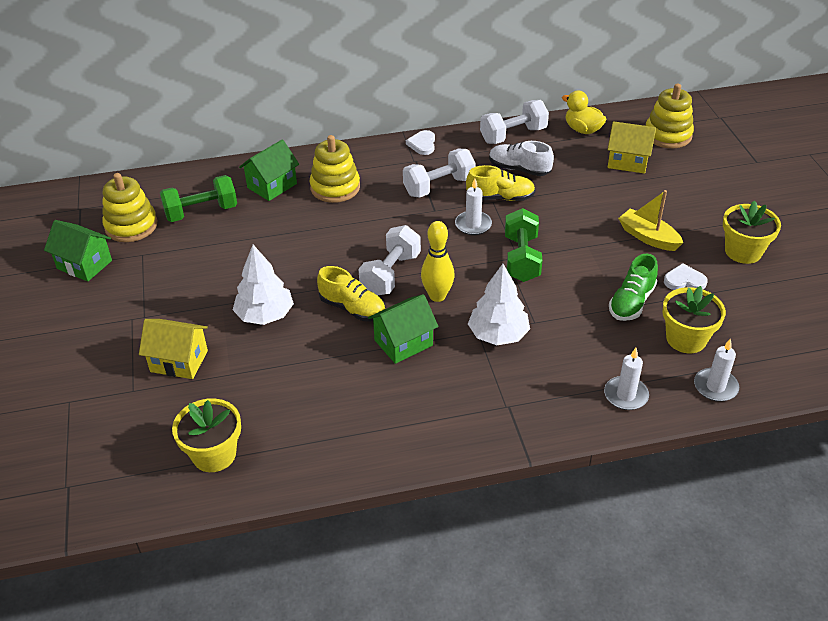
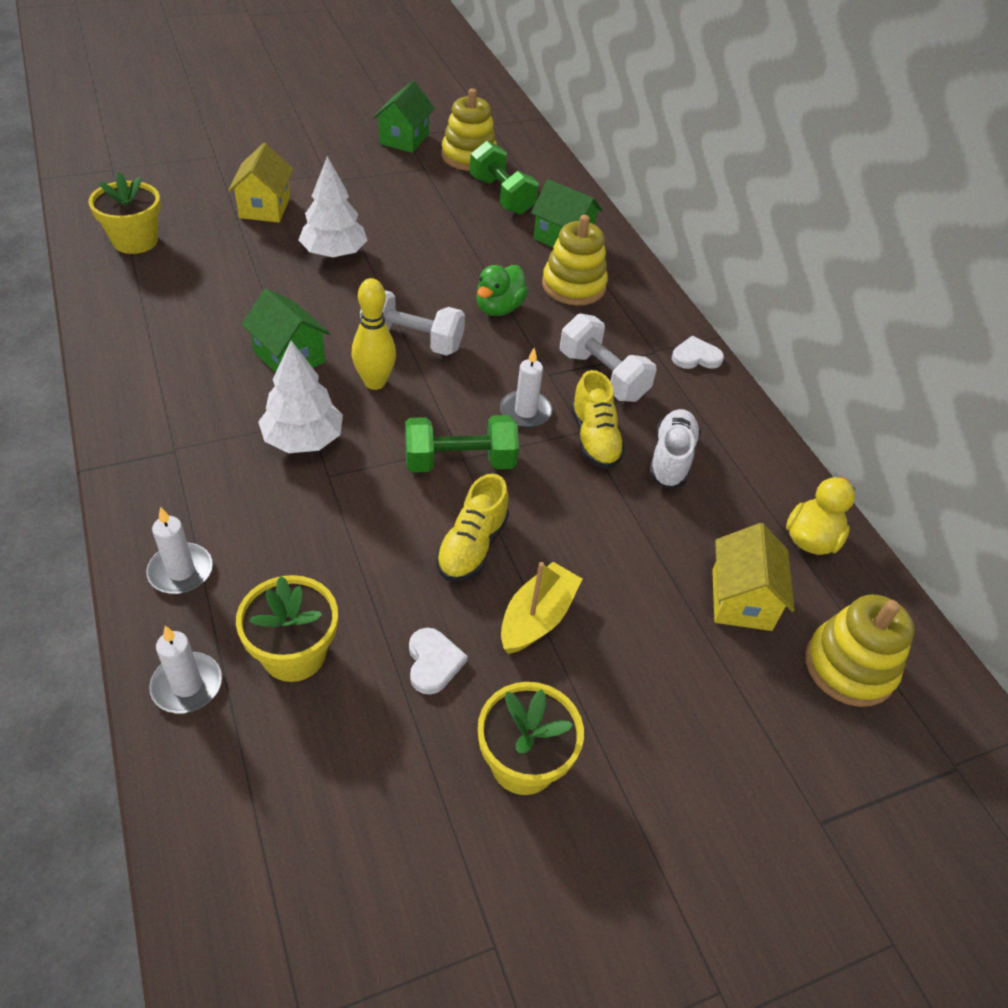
camera: 75 degrees right, 5 degrees up
yellow shoe [317,266,385,322] -> yellow shoe moved to [436,474,509,582]
white dumbbell [480,100,549,144] -> none
green shoe [609,254,658,321] -> none
none -> green duck [476,265,528,316]

